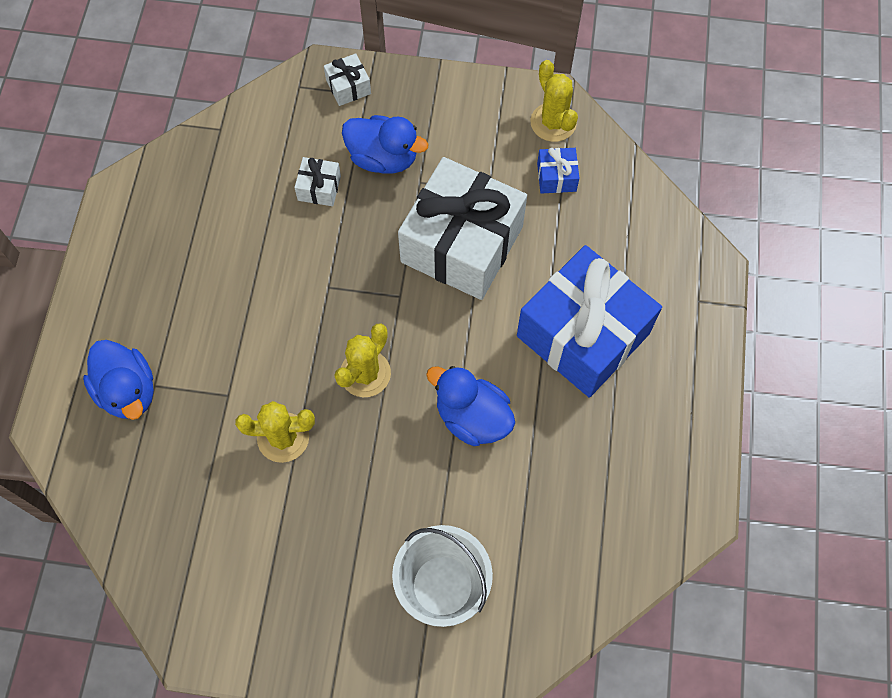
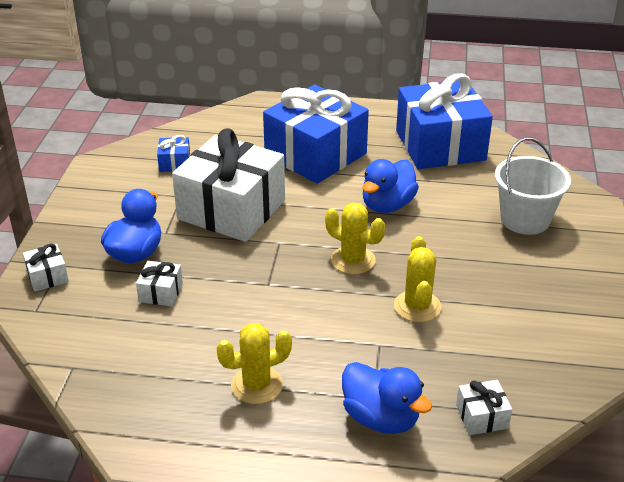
camera: 90 degrees left, 30 degrees down
blue duck [83,340,154,420] -> blue duck turned 75 degrees clockwise [342,362,432,434]
yellow cactus [530,60,578,142] -> yellow cactus moved to [216,323,292,404]
none -> blue gift [396,74,493,169]
none -> white gift [456,380,512,435]

